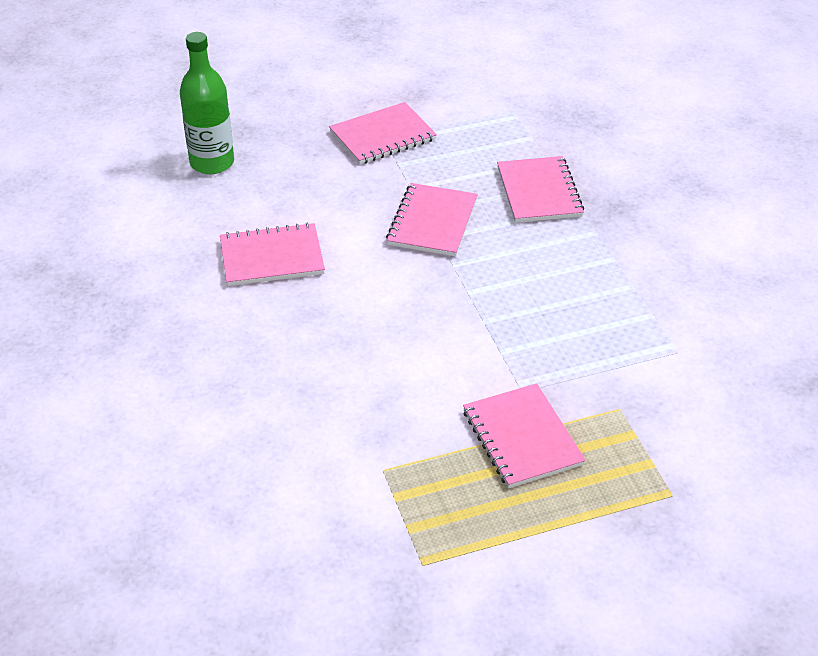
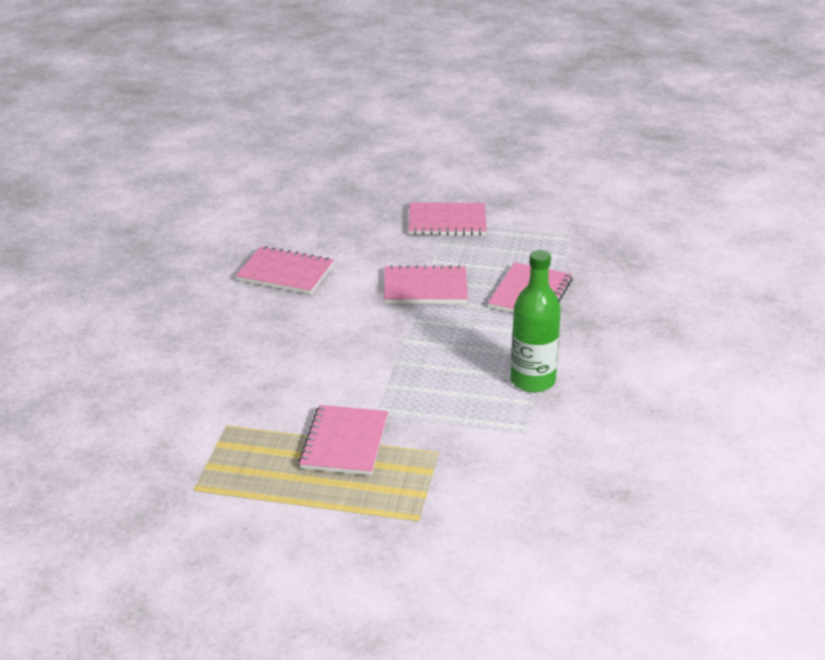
camera: 30 degrees right, 10 degrees down
green bottle [180,32,234,174] -> green bottle moved to [511,250,561,392]
pink notebook [386,183,478,256] -> pink notebook turned 45 degrees clockwise [384,265,468,303]

